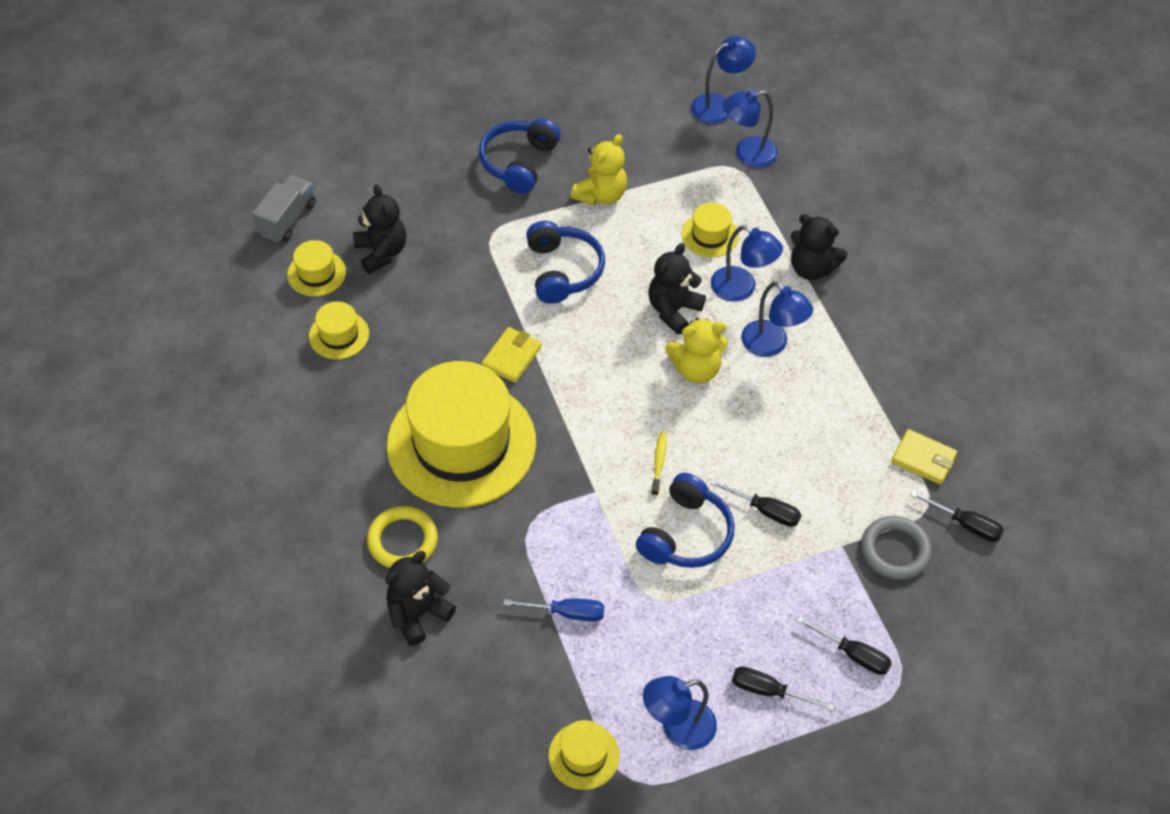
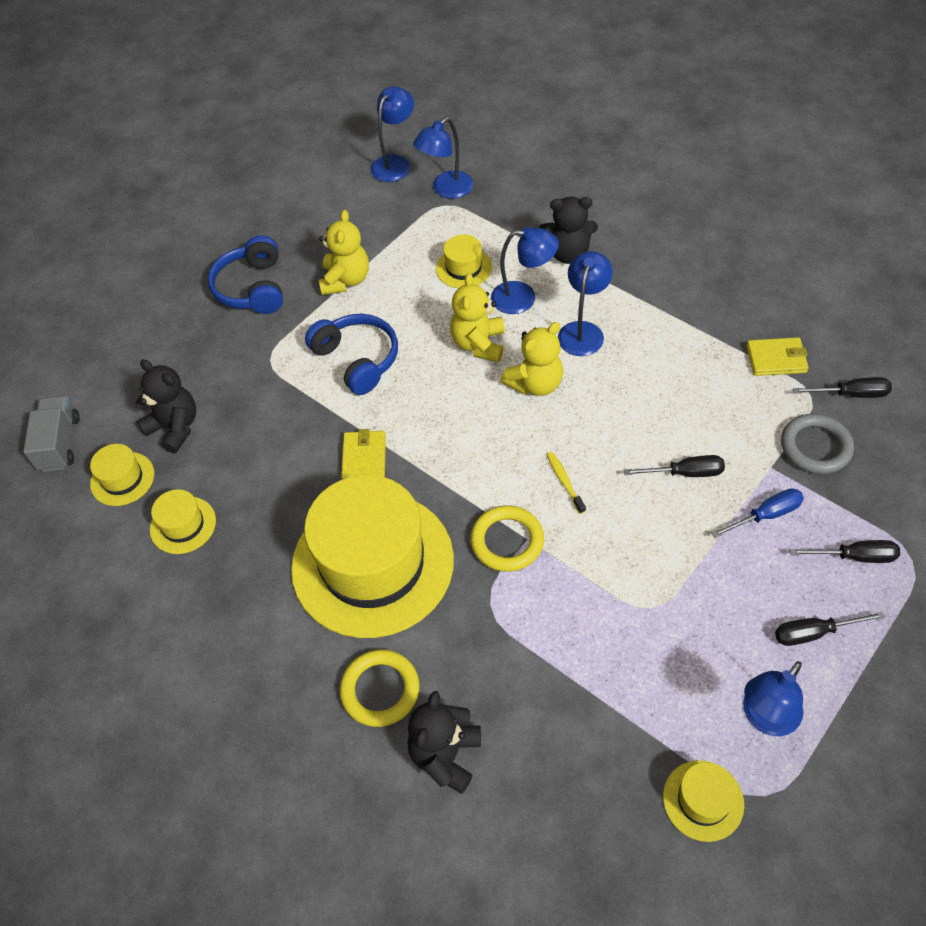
camera: 25 degrees left, 0 degrees up
blue screwdriver [503,598,604,621] -> blue screwdriver moved to [711,488,804,538]
blue headphones [636,473,735,568] -> none
black teddy bear [648,243,706,334] -> yellow teddy bear [450,273,505,362]
blue lamp [741,281,813,357] -> blue lamp turned 90 degrees counterclockwise [558,251,613,356]
none -> yellow ring [470,505,544,572]

